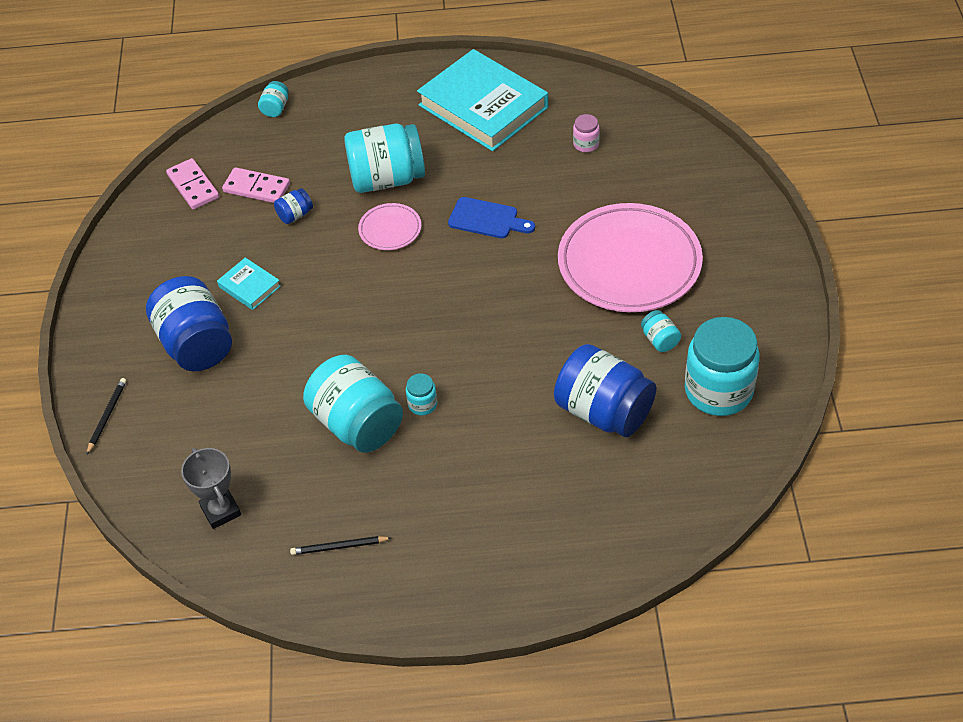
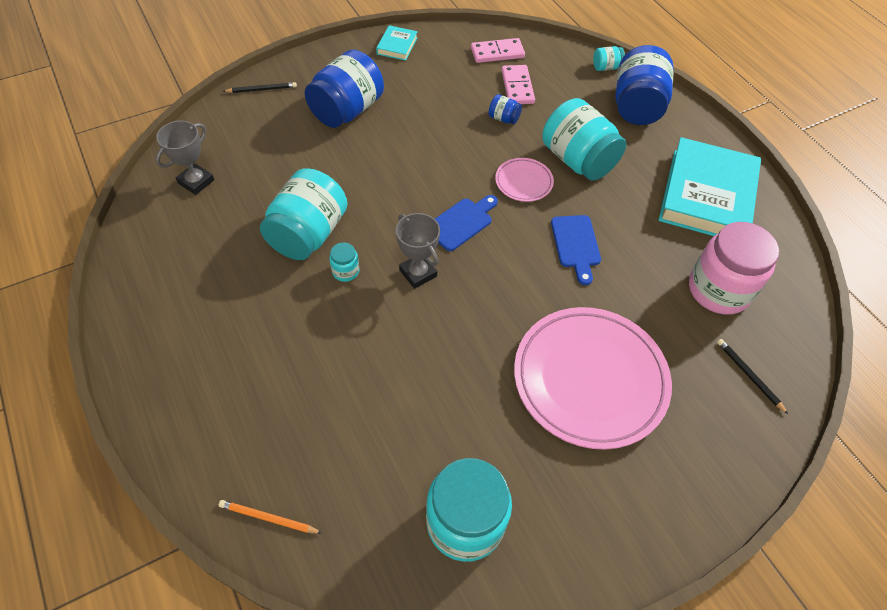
camera: 60 degrees right, 5 degrees up
pink domino [166,158,219,210] -> pink domino turned 45 degrees clockwise [471,38,525,63]
turquoise book [217,257,281,310] -> turquoise book moved to [376,25,418,61]
black pencil [290,536,391,555] -> black pencil moved to [717,339,788,414]
blue jar [554,344,656,437] -> blue jar moved to [615,45,674,125]
pink jar [573,114,600,152] -> pink jar [689,222,779,315], size x2.30
turquoise jar [641,310,681,352] -> none
none -> orange pencil [219,500,322,534]
none -> grey trophy [396,213,440,289]
none -> blue cutting board [435,195,498,251]

